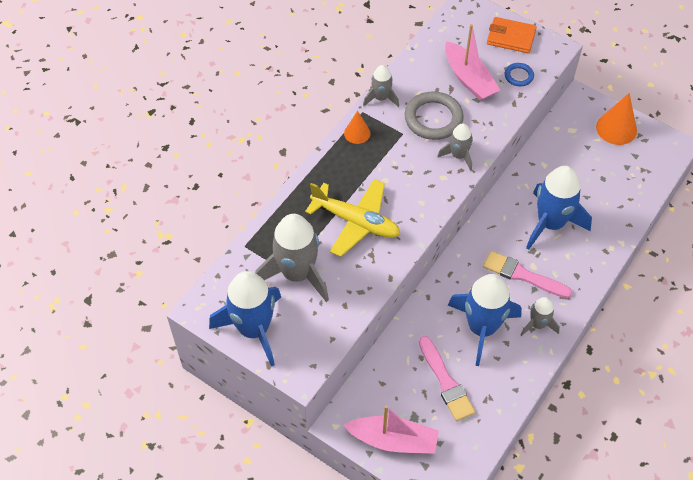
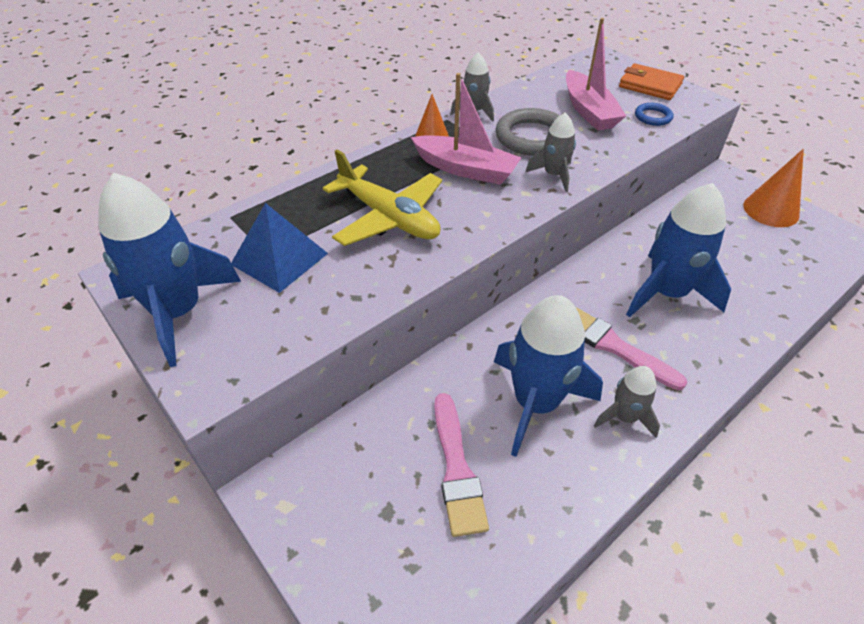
camera: 15 degrees right, 10 degrees down
grey rocket [255,214,329,302] -> blue pyramid [231,203,328,293]
pink boat [343,405,439,454] -> pink boat moved to [411,73,522,185]

